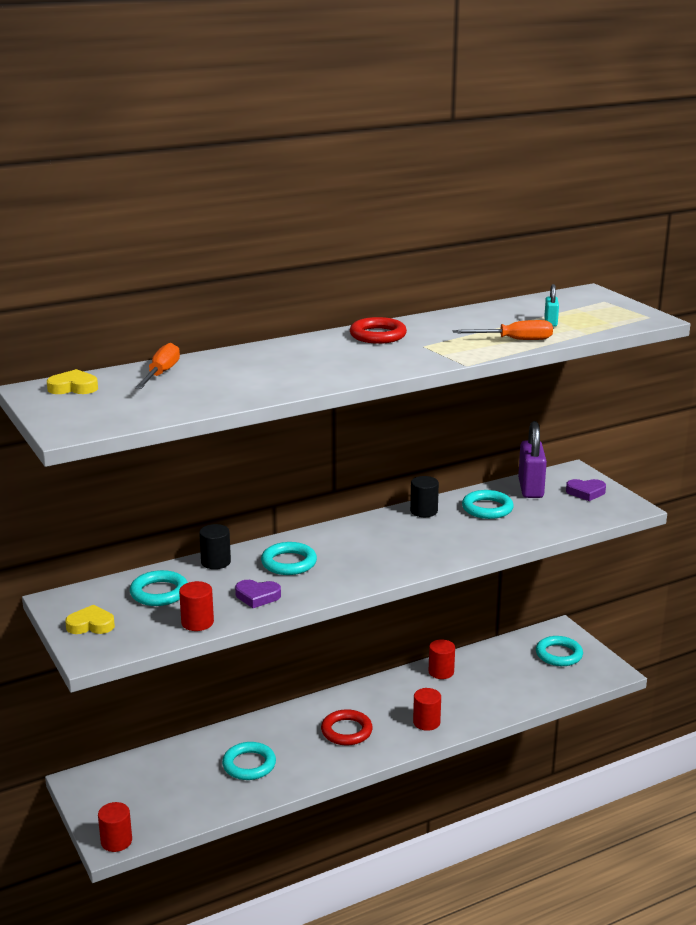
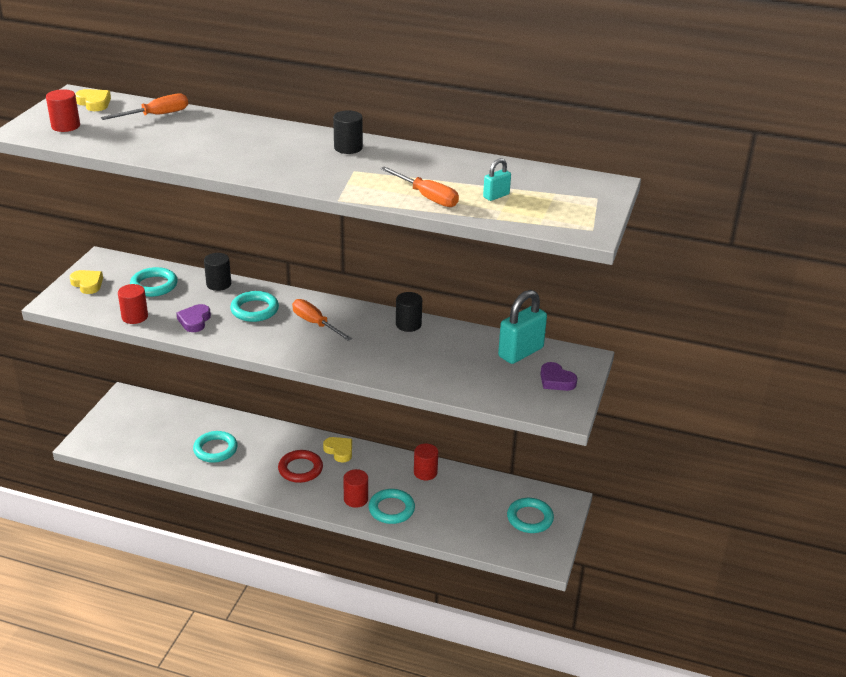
camera: 45 degrees right, 10 degrees up
red cylinder [98,802,132,852] -> red cylinder moved to [46,89,80,132]
purple heart [235,580,281,608] -> purple heart turned 45 degrees clockwise [176,304,211,332]
red ring [350,317,407,344] -> black cylinder [333,110,363,154]
turquoise ring [462,490,514,519] -> turquoise ring moved to [368,489,415,524]
purple padlock [518,421,547,498] -> turquoise padlock [498,290,547,364]
none -> orange screwdriver [292,299,352,341]
none -> yellow heart [323,437,352,463]

